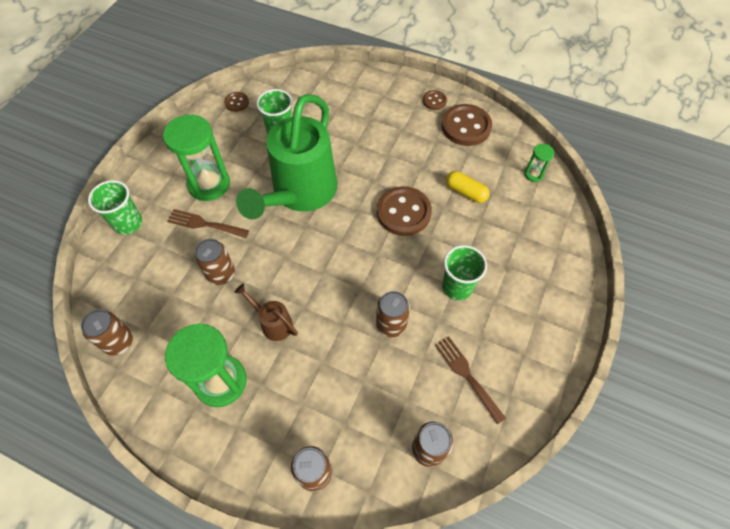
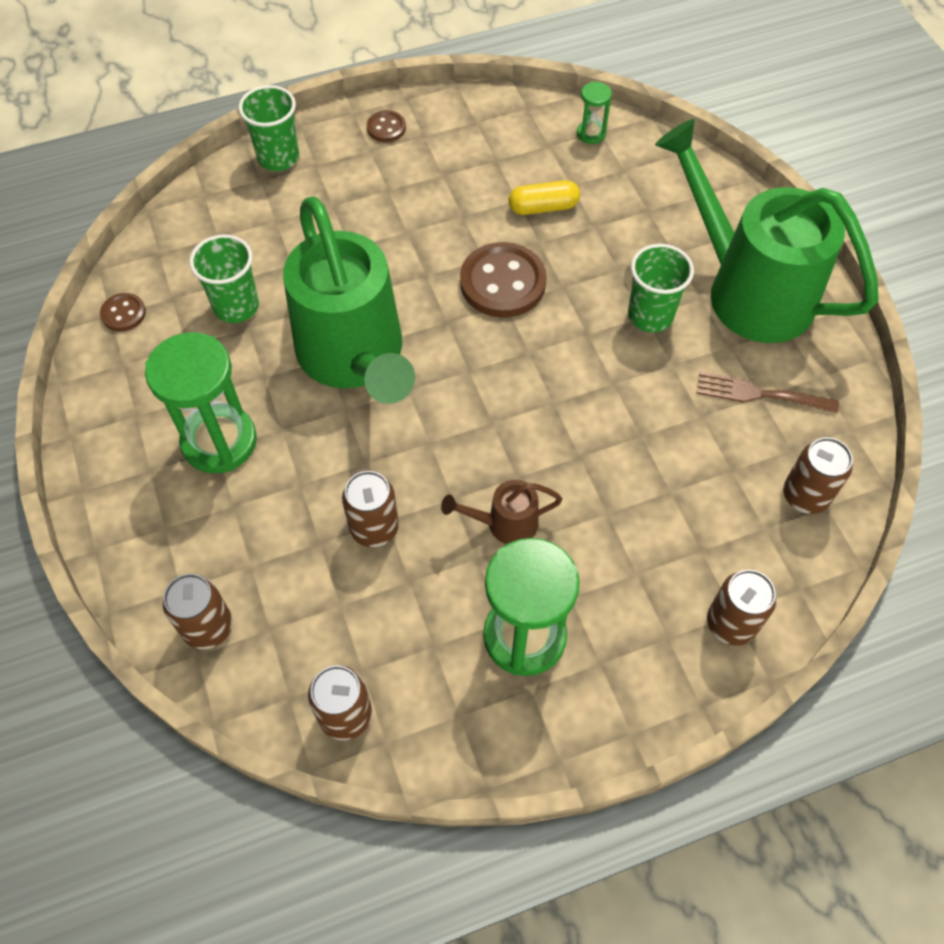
camera: 45 degrees left, 0 degrees up
green cup [88,180,142,235] -> green cup moved to [239,85,299,171]
brown fork [167,209,249,238] -> none
brown can [376,291,410,337] -> brown can moved to [163,574,233,650]
brown button [441,104,492,146] -> none
none -> green watering can [655,119,879,343]

